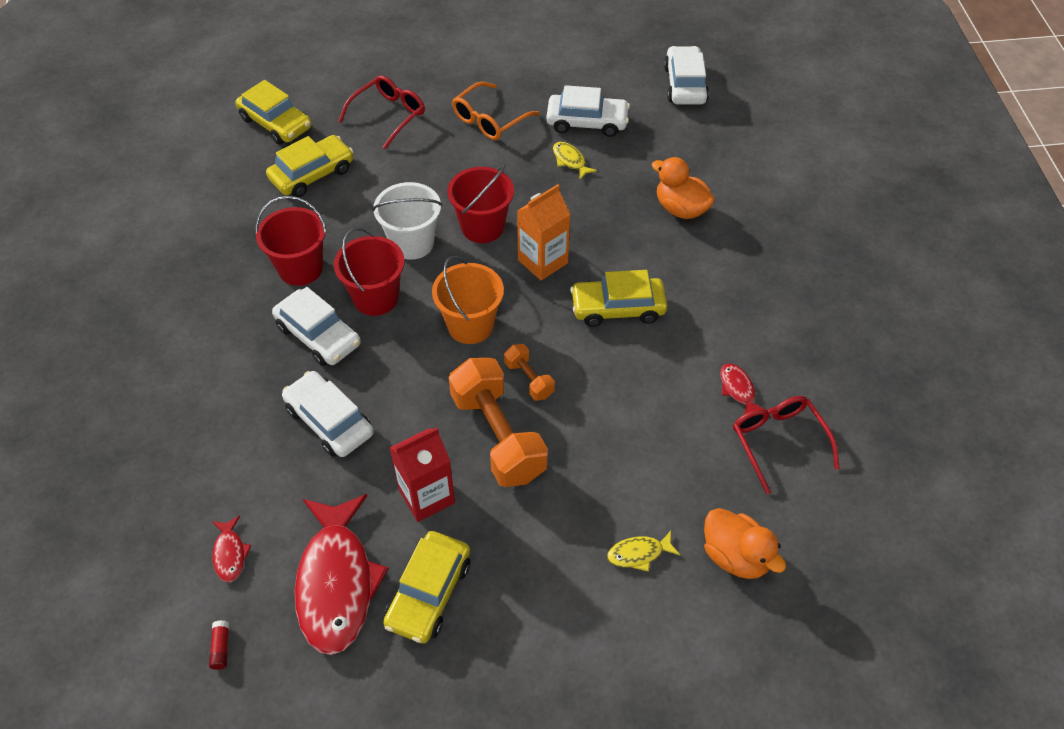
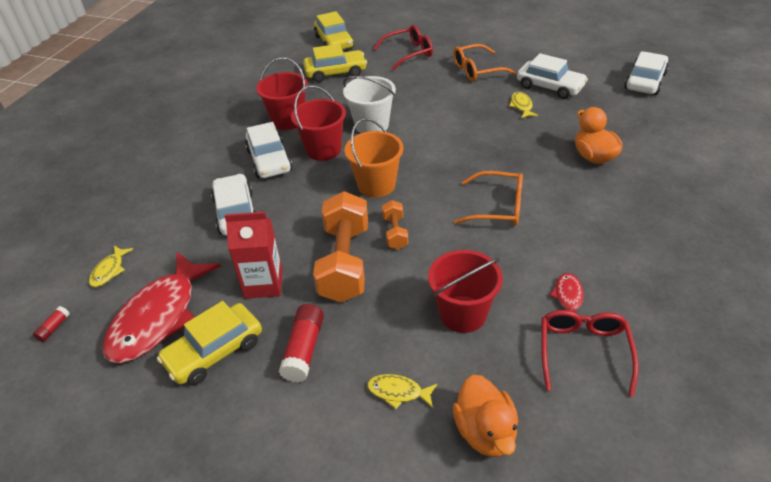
camera: 30 degrees right, 10 degrees down
red fish [212,516,252,582] -> yellow fish [89,246,133,287]
red bucket [447,165,514,243] -> red bucket moved to [428,250,503,333]
orange carton [517,184,570,281] -> none
yellow car [570,270,667,327] -> orange glasses [454,171,523,226]
none -> red glue stick [279,304,324,383]

